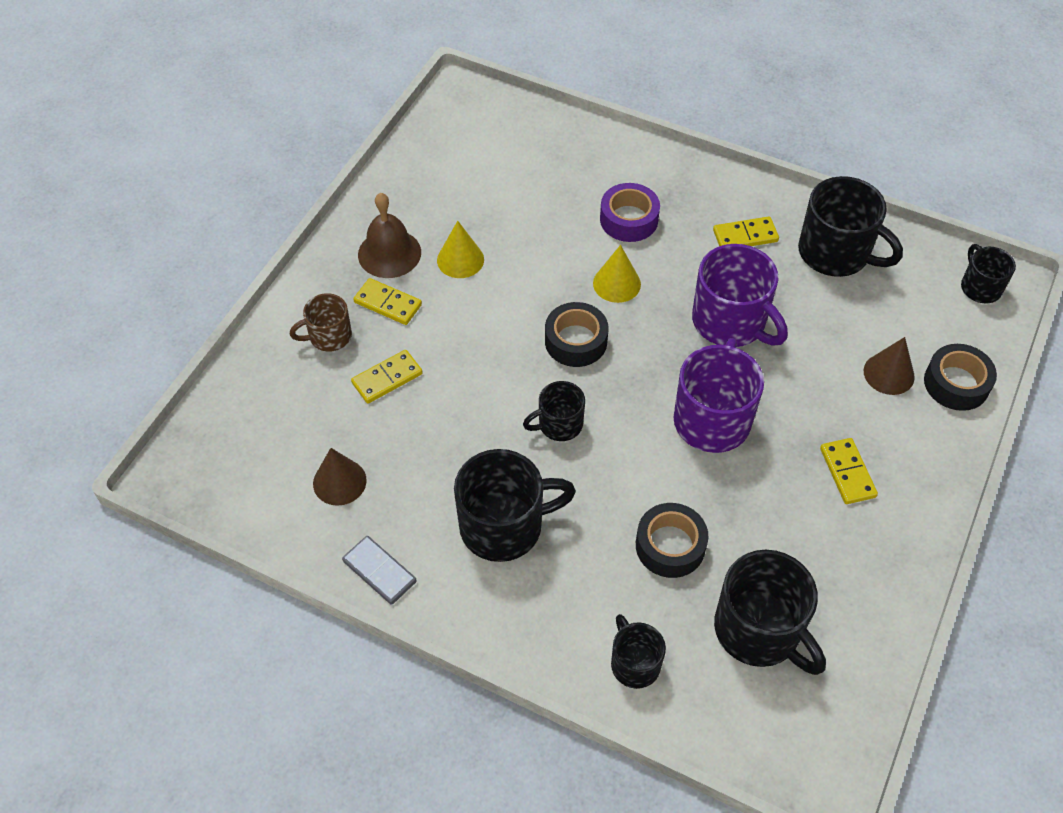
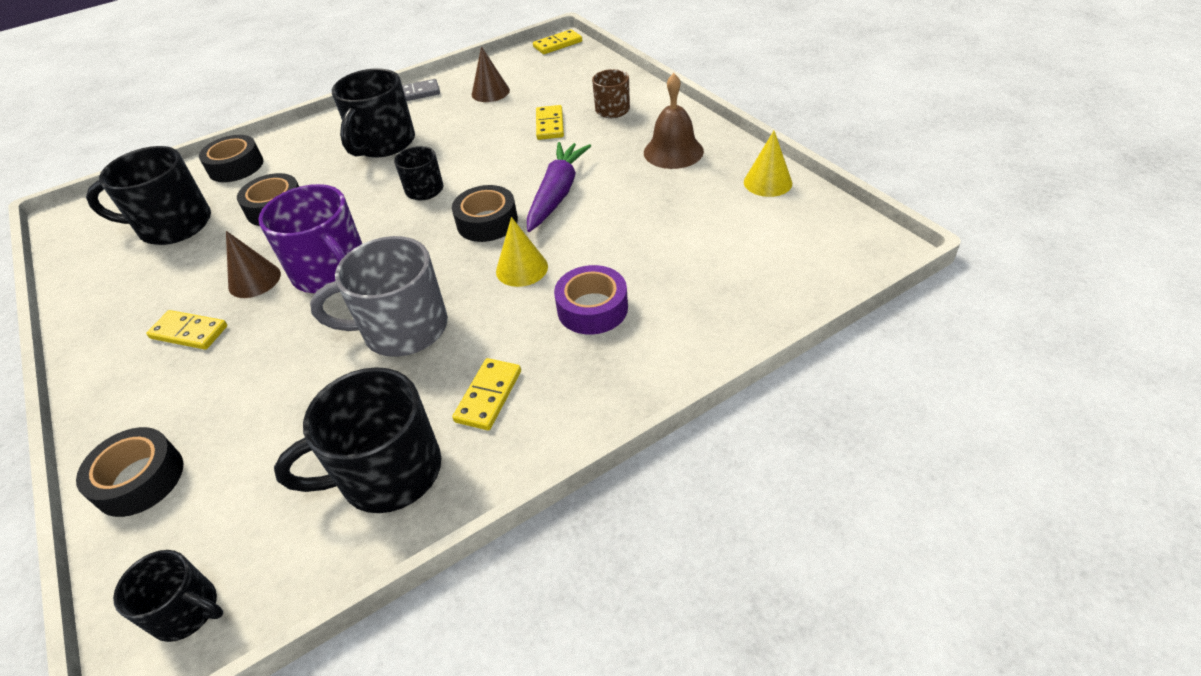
camera: 125 degrees right, 10 degrees down
yellow domino [353,278,422,325] -> yellow domino moved to [533,29,582,54]
yellow cone [437,221,484,278] -> yellow cone moved to [744,131,792,197]
black mug [611,614,666,689] -> black tape [199,135,263,182]
purple mug [692,244,788,347] -> grey mug [310,236,448,357]
brown cone [864,337,915,395] -> brown cone moved to [226,231,281,298]
none -> purple carrot [527,142,591,232]

